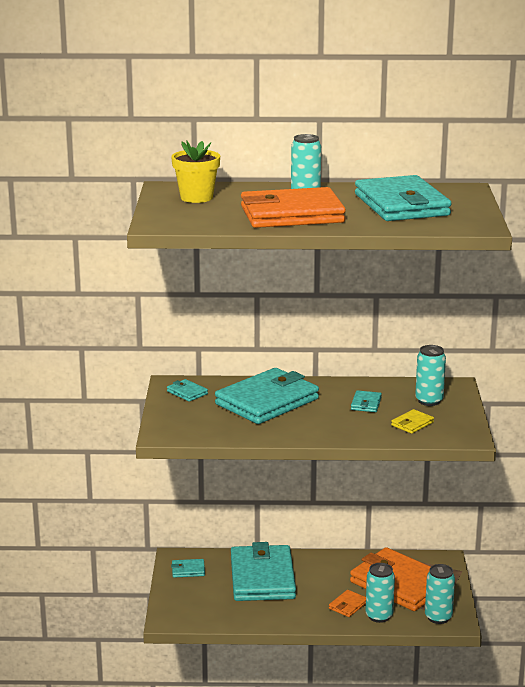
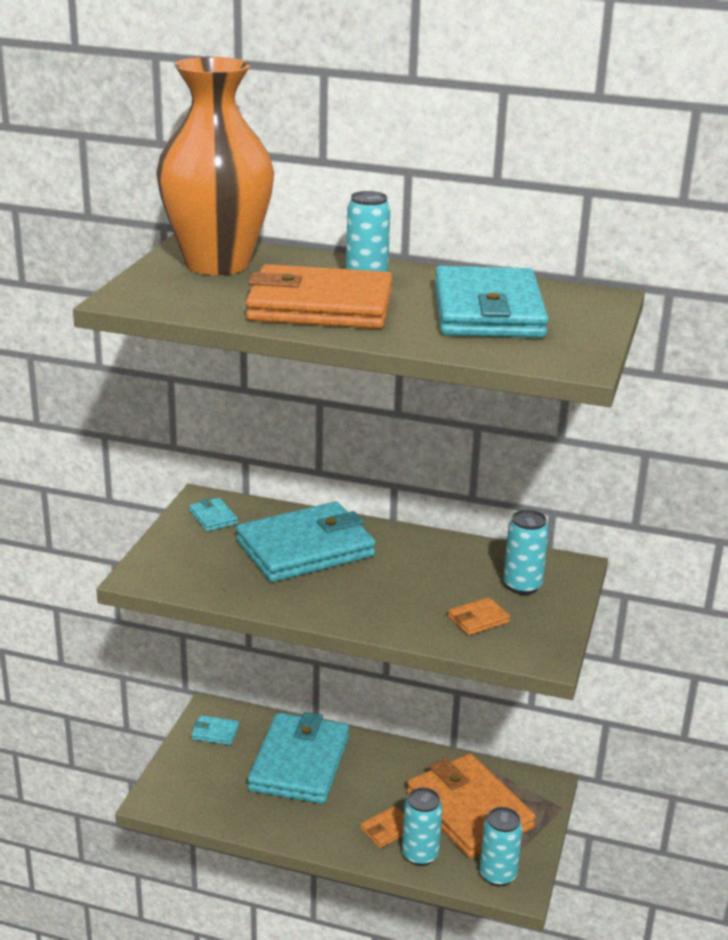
camera: 15 degrees right, 5 degrees up
yellow flower pot [171,141,220,203] -> orange vase [156,57,274,275]
turquoise wallet [351,390,382,412] -> none
yellow wallet [391,409,434,434] -> orange wallet [448,597,510,635]

